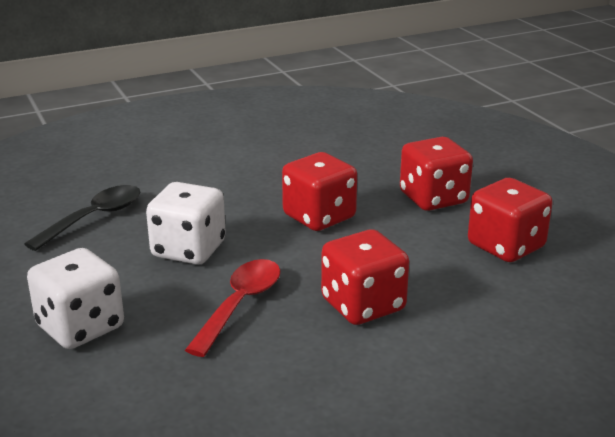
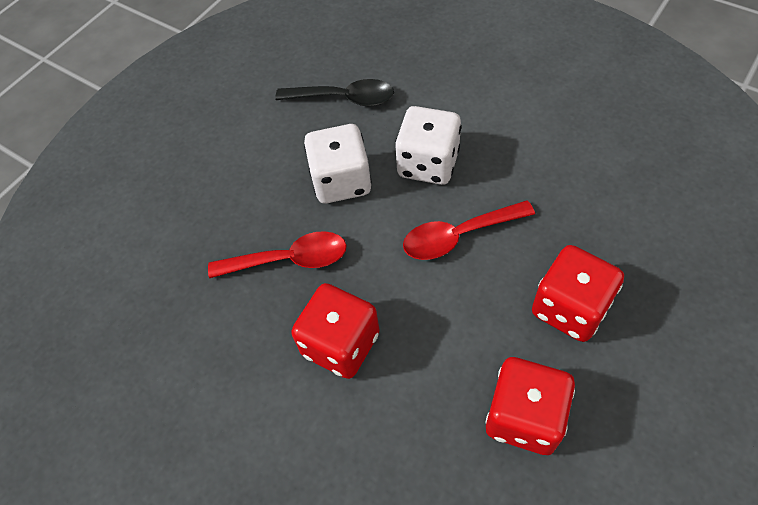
camera: 65 degrees right, 30 degrees up
white dice [27,248,124,349] -> white dice moved to [395,106,461,185]
red dice [282,152,357,231] -> red spoon [403,200,535,260]

